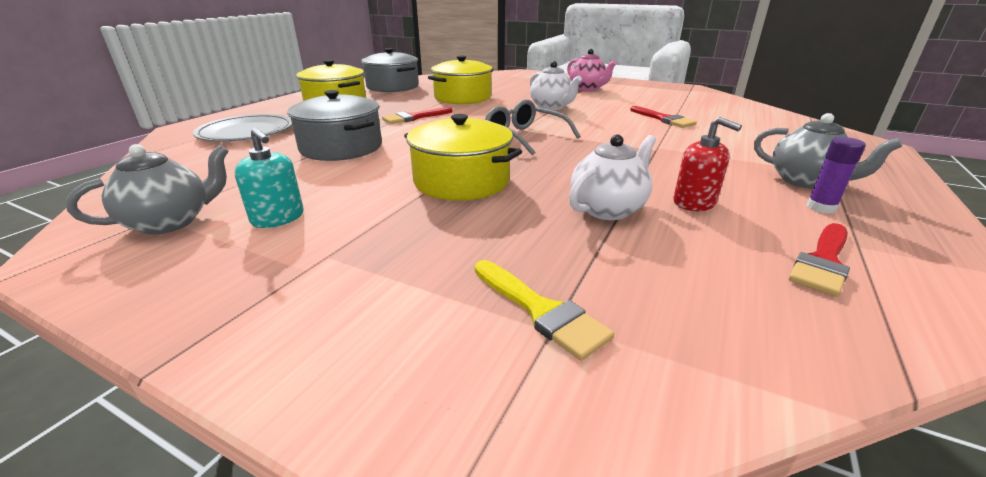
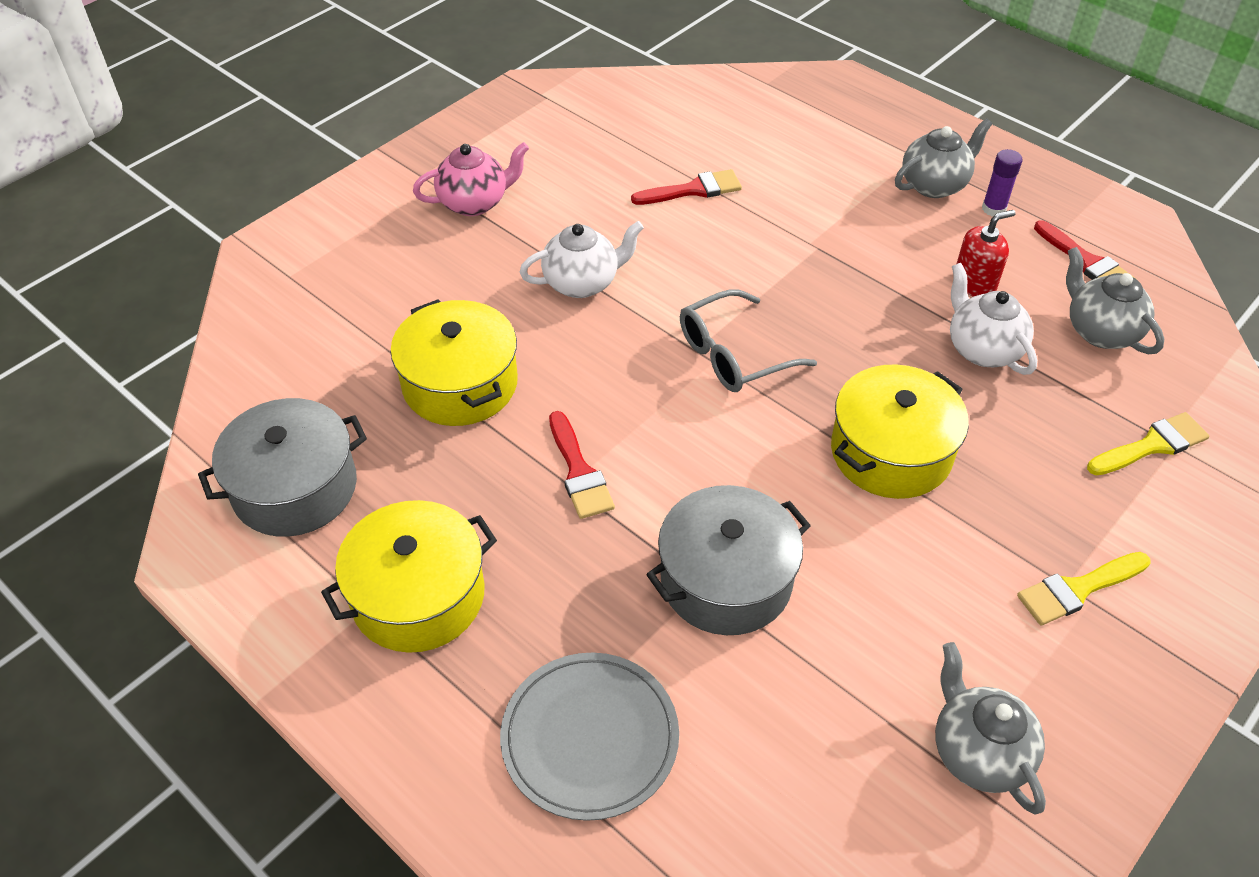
camera: 75 degrees left, 20 degrees up
turquoise soap dispenser [234,128,304,228] -> none
none -> yellow brush [1017,552,1150,626]
none -> grey teapot [1066,247,1164,354]

